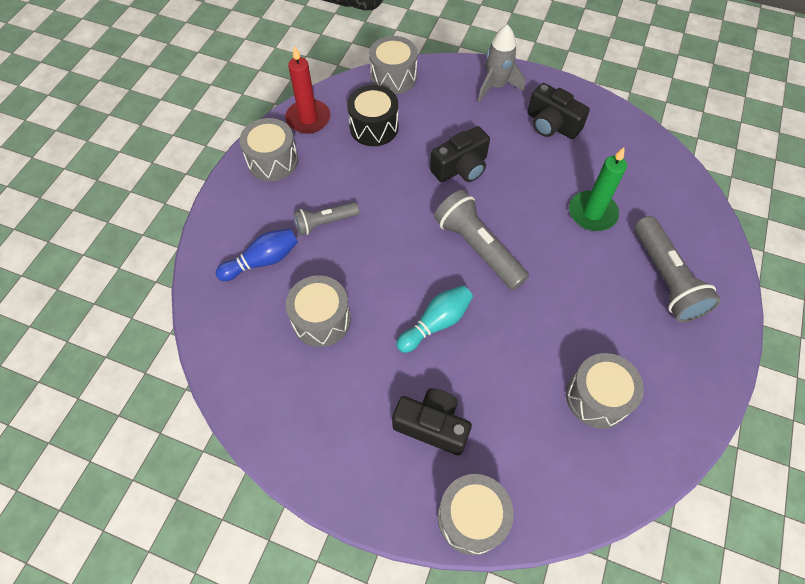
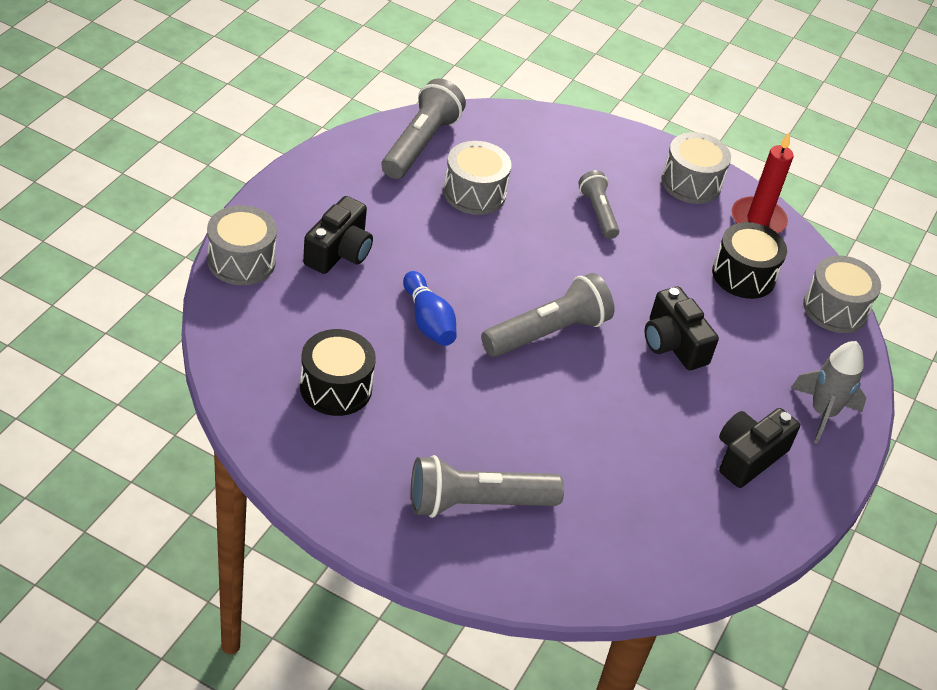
camera: 90 degrees right, 15 degrees down
blue bowling pin [216,229,298,281] -> blue bowling pin moved to [403,271,457,346]
turquoise bowling pin [396,285,473,353] -> none
grey drum [566,353,644,429] -> black drum [300,329,376,416]
green candle [569,147,627,231] -> none
none -> grey flashlight [382,78,466,179]

